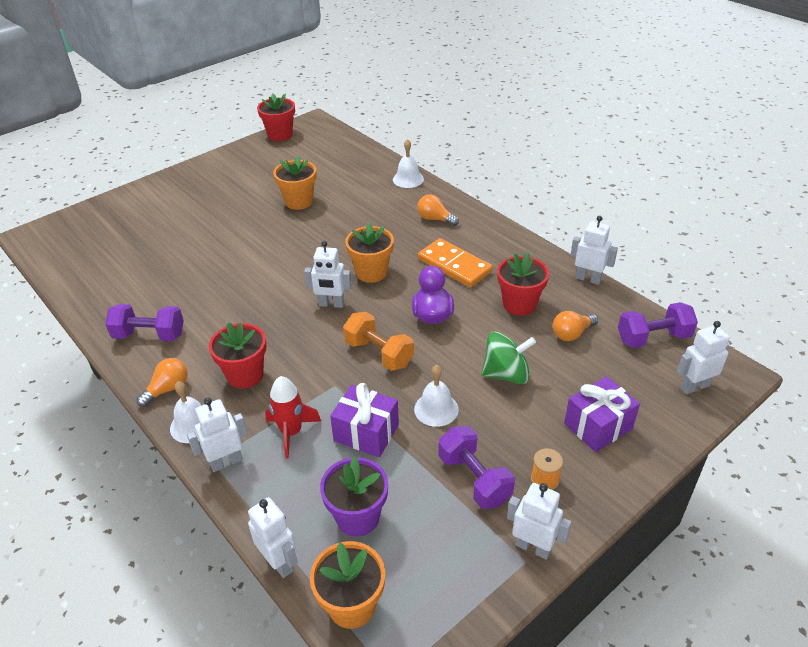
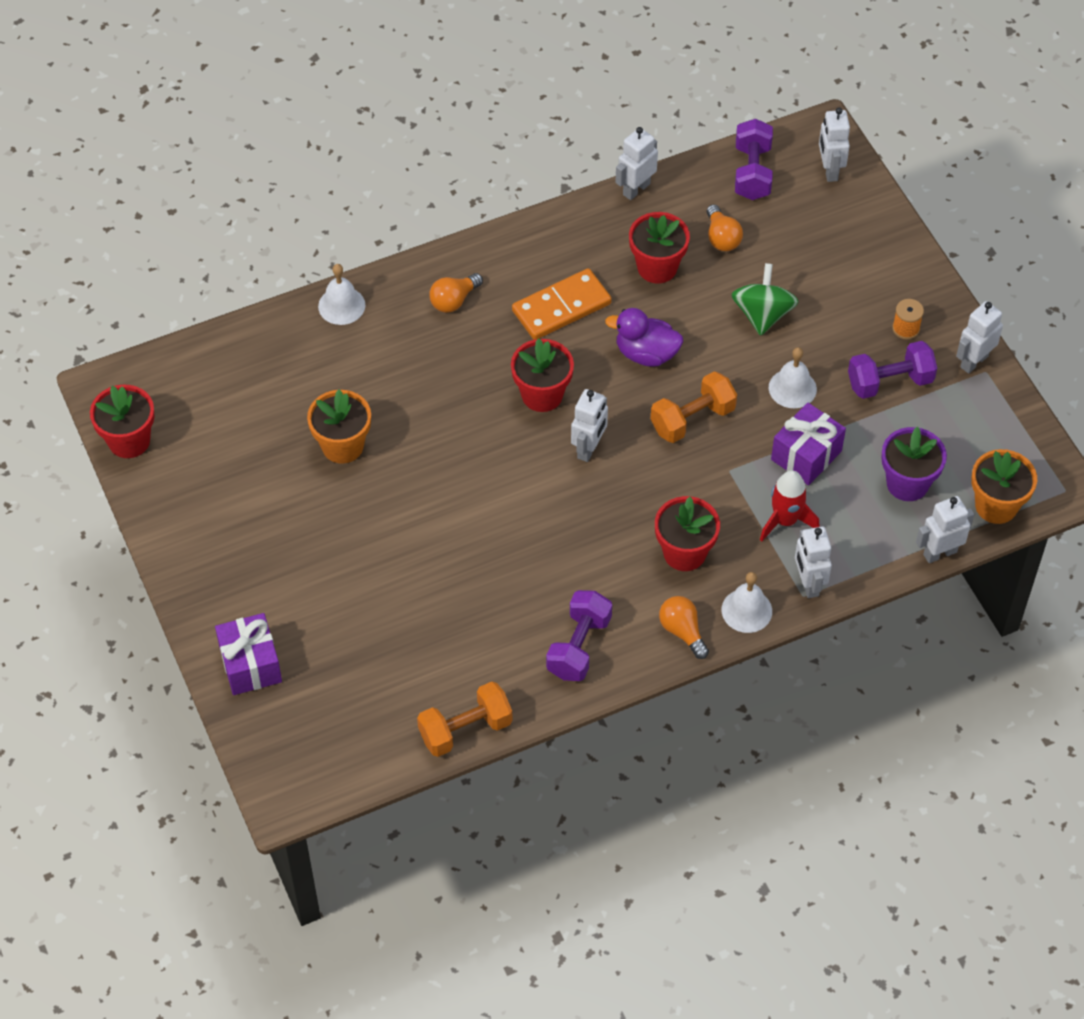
camera: 75 degrees left, 15 degrees up
orange flower pot [345,222,394,283] -> red flower pot [511,338,574,412]
purple gift [564,376,640,452] -> purple gift moved to [215,613,282,695]
none -> orange dumbbell [417,682,512,757]

